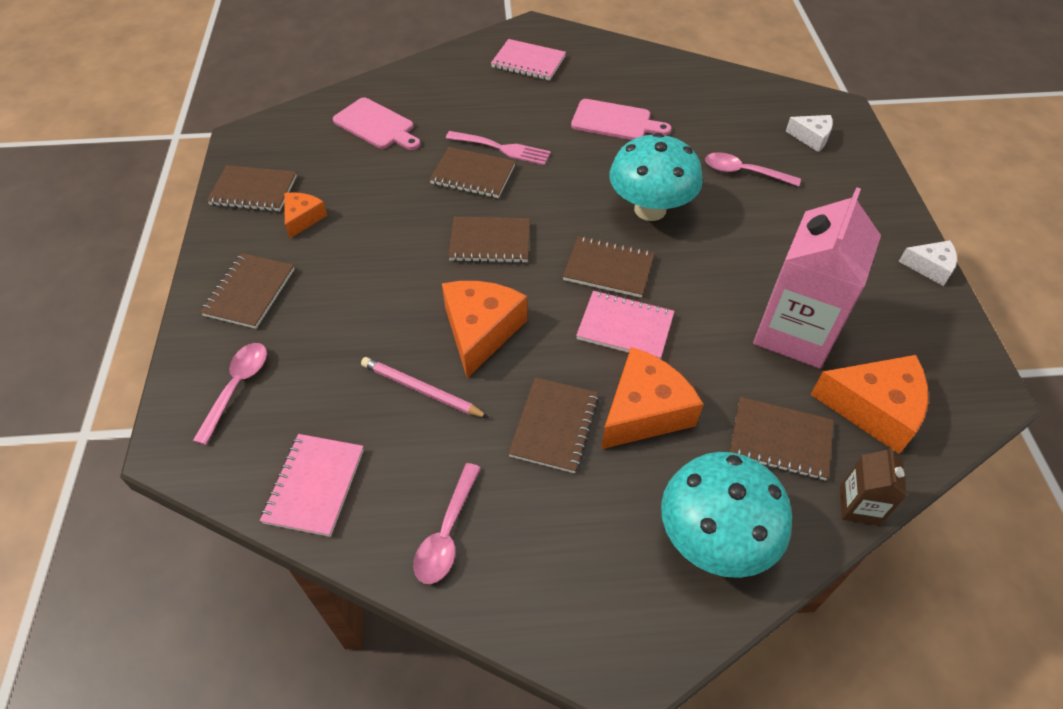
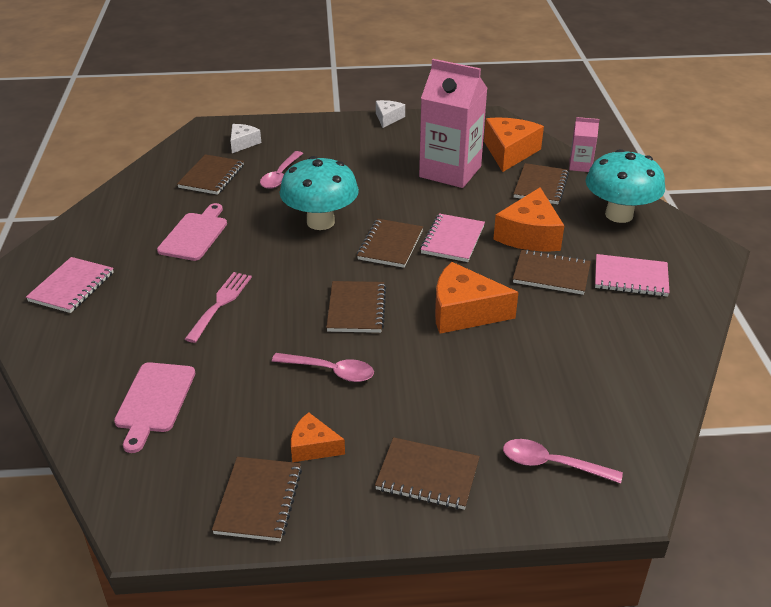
camera: 90 degrees left, 15 degrees down
pink notebook [260,434,364,537] -> pink notebook moved to [595,254,670,297]
pink cutting board [333,97,421,150] -> pink cutting board turned 150 degrees clockwise [114,362,195,453]
pink pencil [361,357,489,418] -> none
pink spoon [414,463,481,584] -> pink spoon moved to [272,353,374,382]
brown notebook [429,147,516,198] -> brown notebook moved to [177,154,244,195]
orange cheese [601,347,703,449] -> orange cheese turned 120 degrees counterclockwise [493,187,564,252]
brown carton [840,446,907,525] -> pink carton [569,117,599,172]

